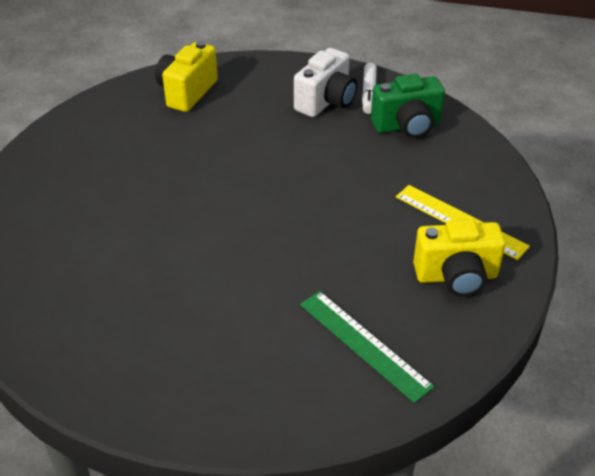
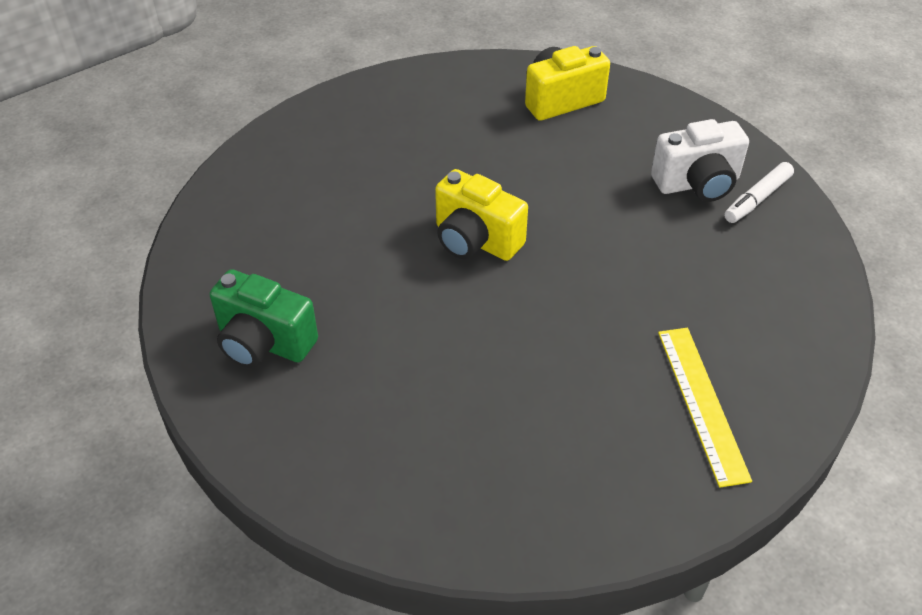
camera: 40 degrees right, 5 degrees up
green ruler [300,291,434,403] -> none
green camera [371,74,445,138] -> green camera moved to [210,269,318,368]
yellow camera [413,219,506,297] -> yellow camera moved to [435,169,528,261]

